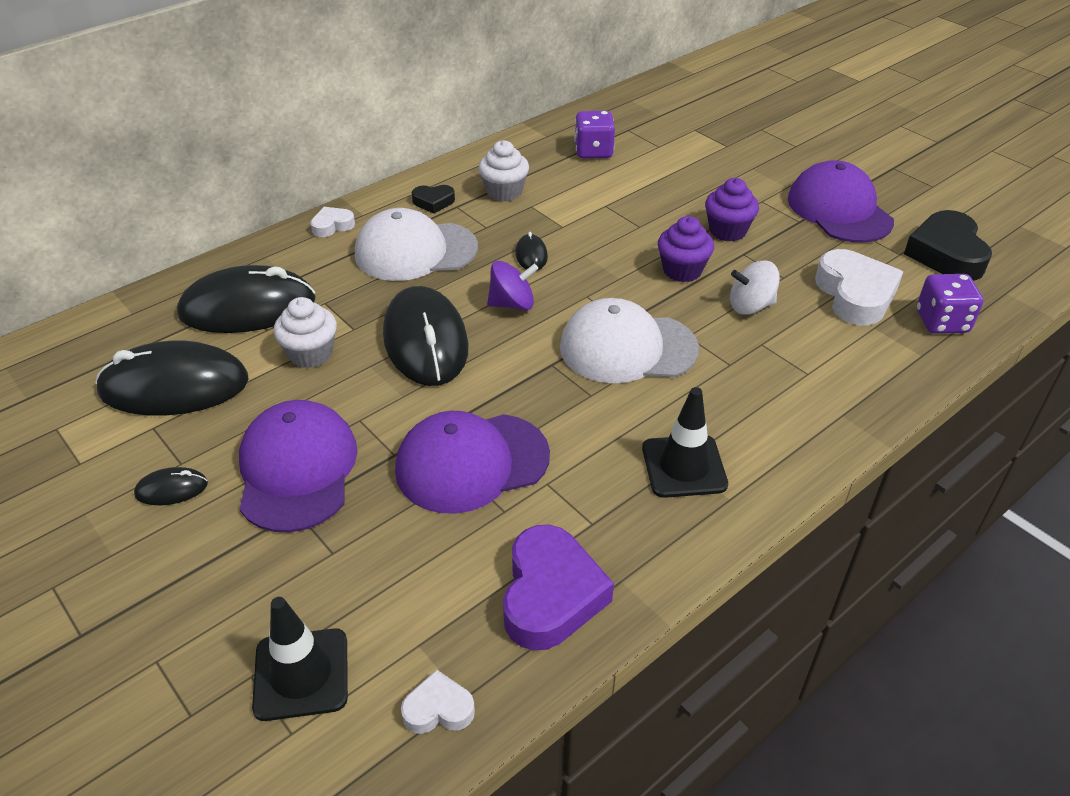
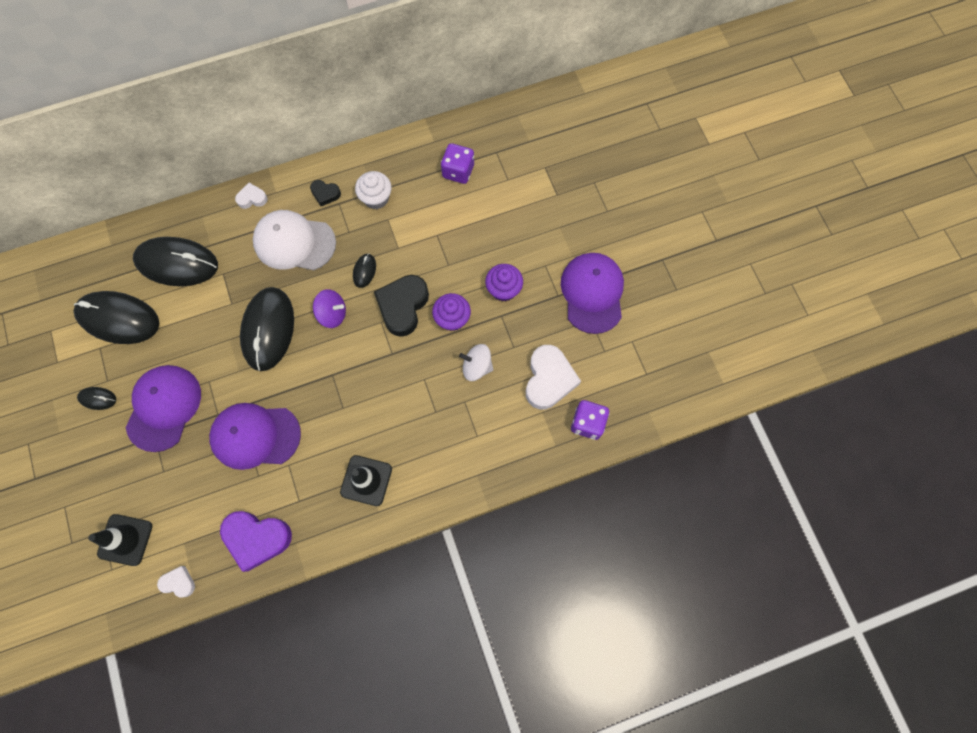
camera: 20 degrees right, 30 degrees up
white cupcake [274,297,337,368] -> none
purple heart [503,525,614,651] -> purple heart turned 75 degrees clockwise [220,511,292,572]
white cap [560,298,699,383] -> none
black heart [904,210,992,281] -> black heart moved to [374,275,429,337]

